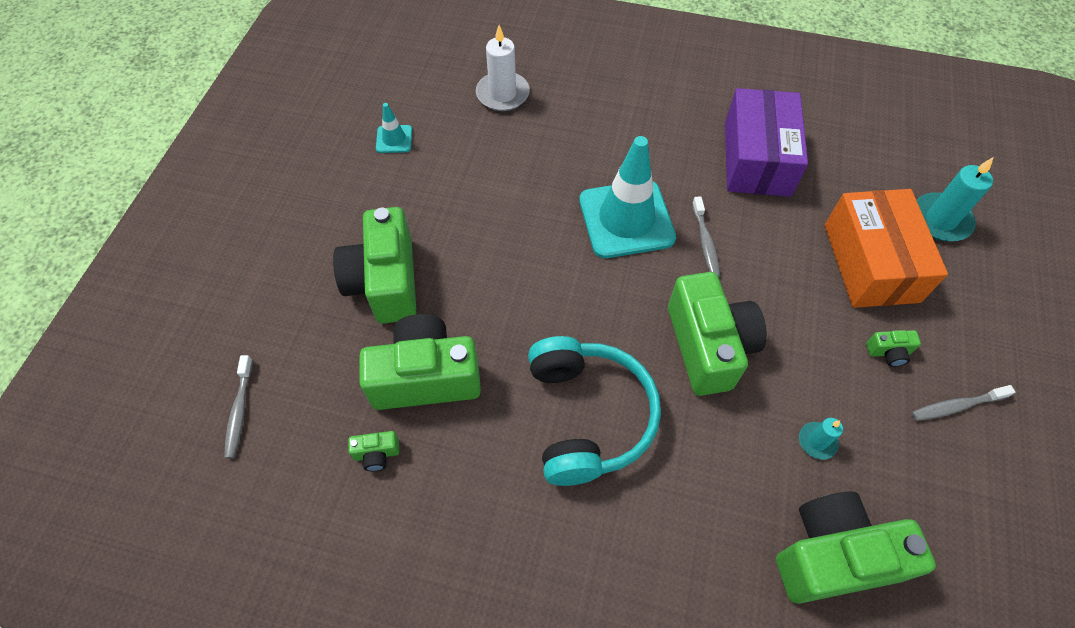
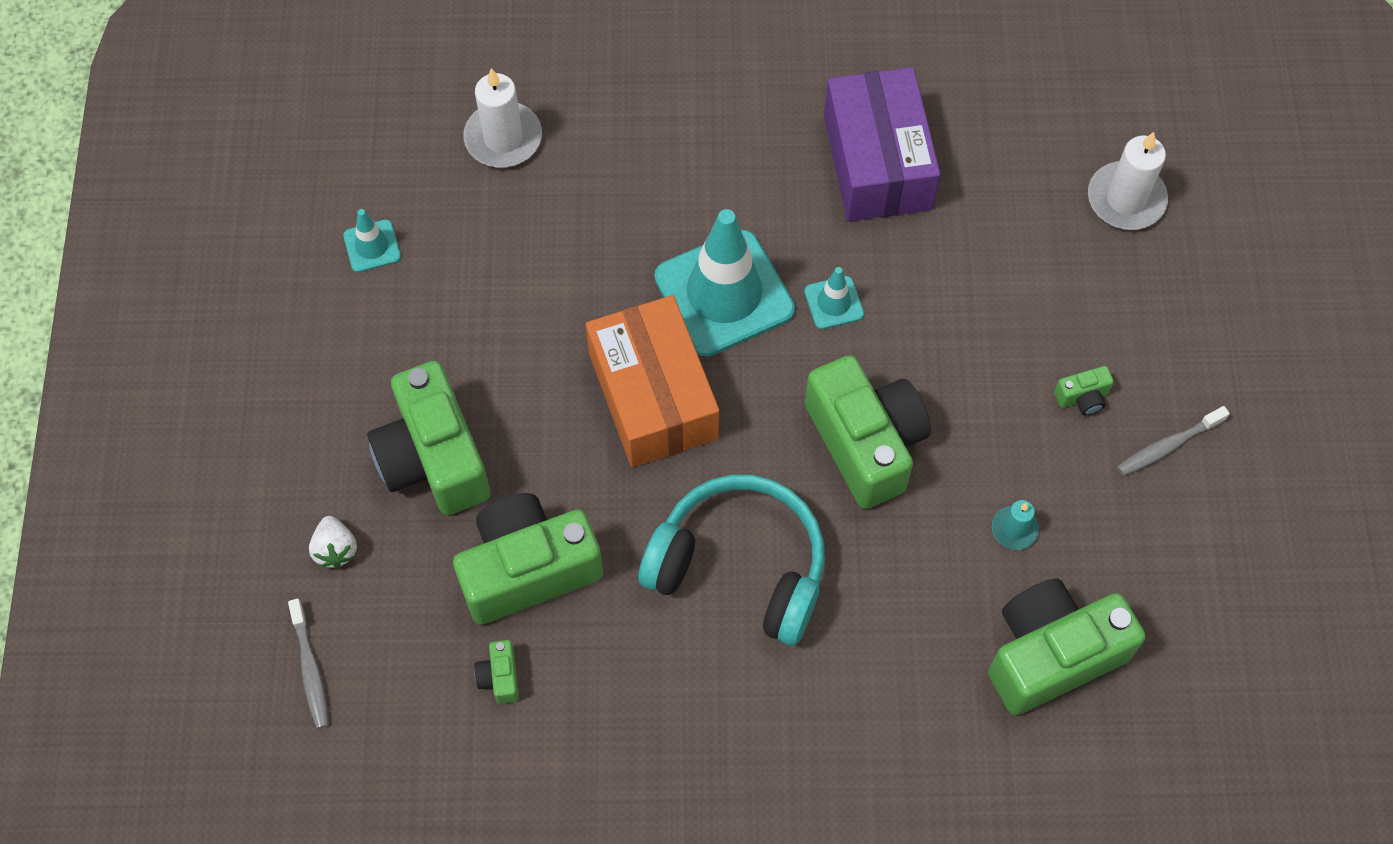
camera: 15 degrees left, 5 degrees up
green camera [348,431,399,471] -> green camera turned 105 degrees clockwise [474,640,519,704]
turquoise headphones [528,336,661,486] -> turquoise headphones turned 45 degrees counterclockwise [638,475,825,645]
grey toothbrush [692,196,720,278] -> turquoise traffic cone [804,267,864,329]
orange box [824,189,948,308] -> orange box moved to [586,295,719,467]
turquoise candle [917,157,993,241] -> white candle [1088,132,1168,230]
none -> white strawberry [309,516,357,568]

